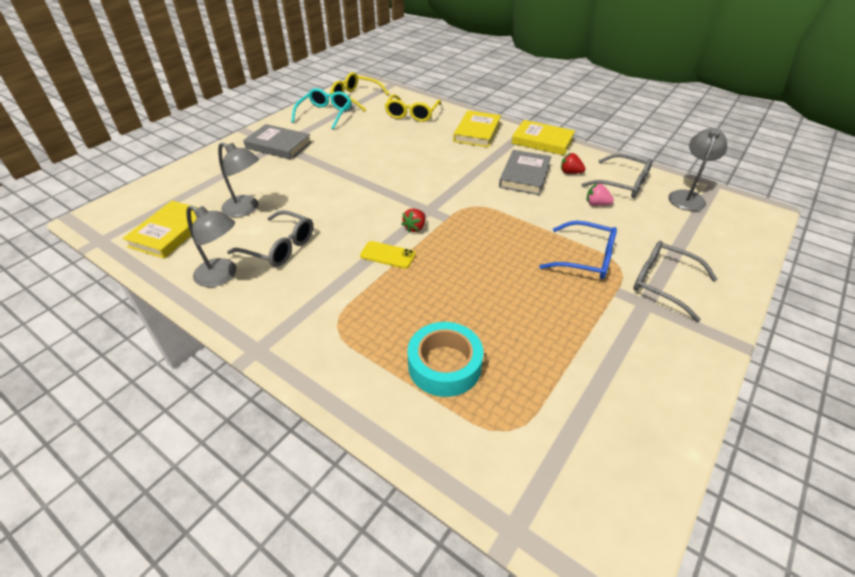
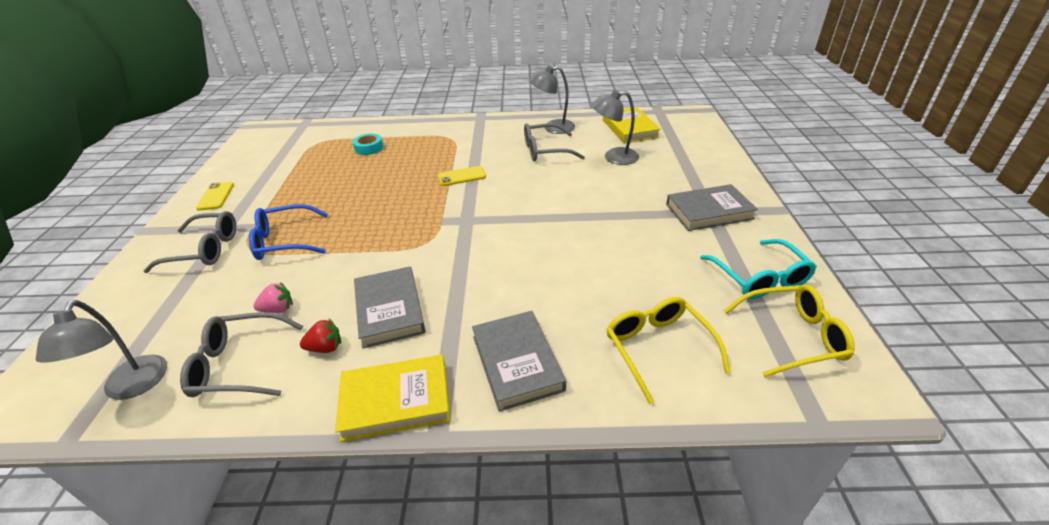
camera: 145 degrees right, 5 degrees down
red strawberry [402,209,426,233] -> none
turquoise tape [408,322,484,397] -> turquoise tape [353,133,383,155], size x0.59
yellow book [453,110,501,148] -> grey book [472,311,566,411]
none -> yellow phone [196,182,234,211]

